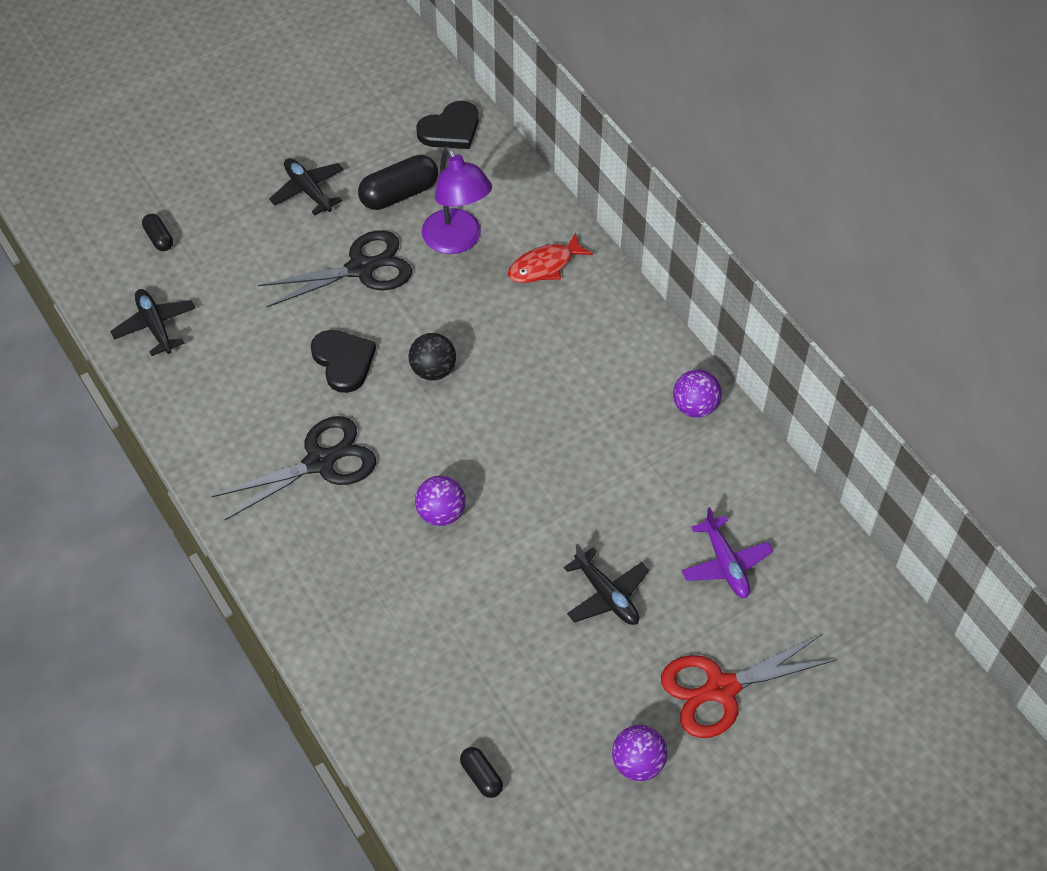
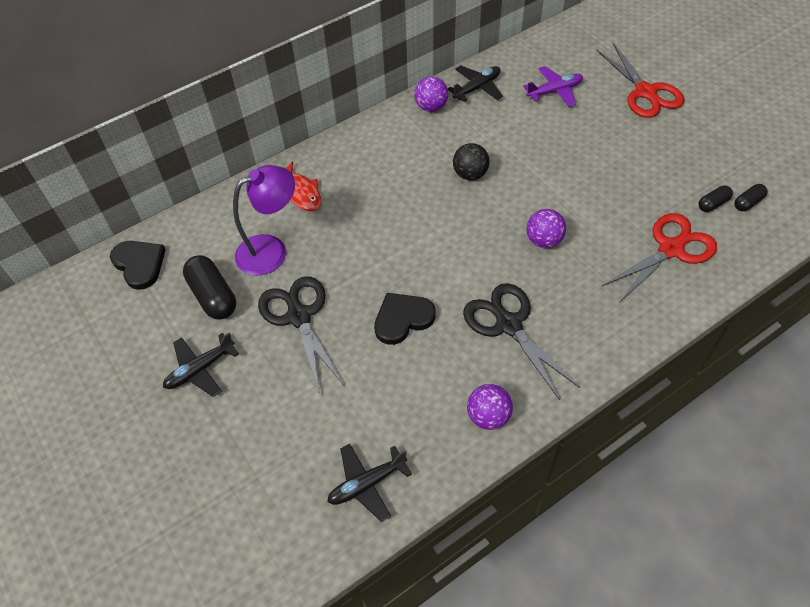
camera: 90 degrees left, 0 degrees up
black capsule [142,214,173,251] -> black capsule moved to [698,185,733,212]
black ball [409,333,456,380] -> black ball moved to [453,143,489,180]
black plane [564,544,649,625] -> black plane moved to [448,65,503,102]
purple ball [612,725,667,781] -> purple ball moved to [467,384,513,430]
none -> red scissors [601,213,717,303]

